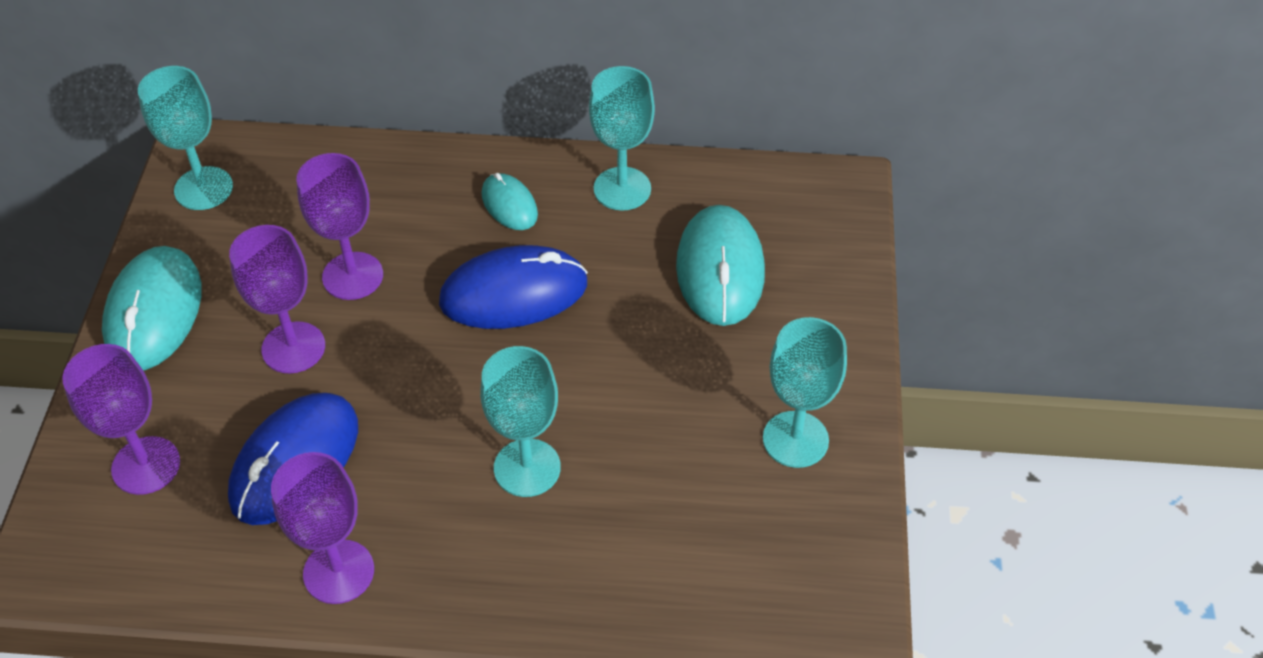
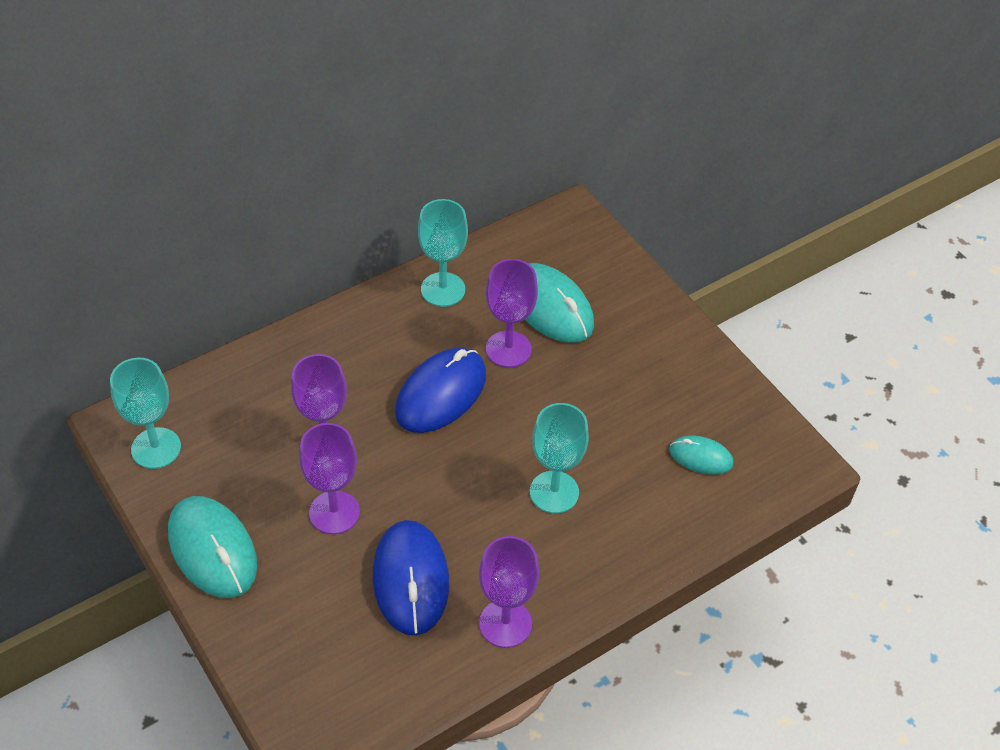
camera: 40 degrees left, 0 degrees up
purple goblet [63,344,180,495] -> purple goblet moved to [486,259,538,367]
turquoise mouse [482,173,538,230] -> turquoise mouse moved to [669,435,733,475]
turquoise goblet [763,317,847,468] -> none

